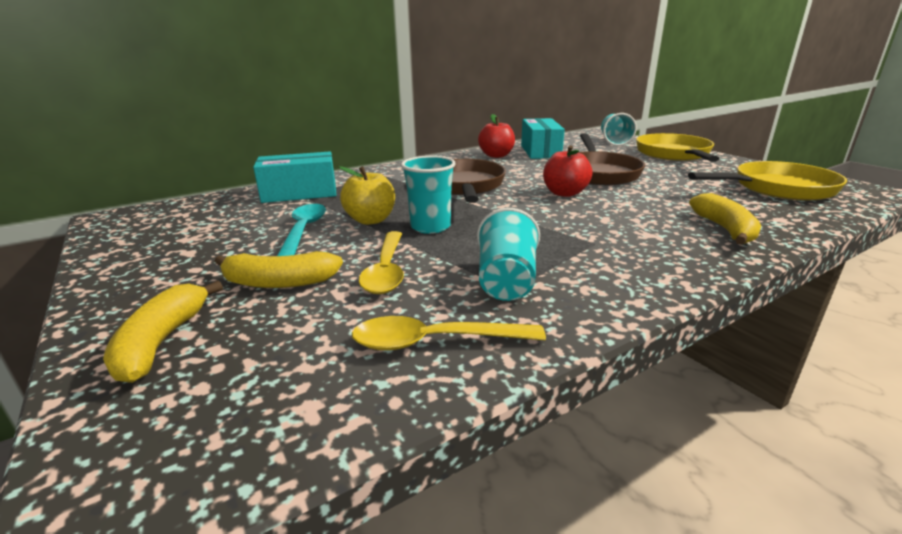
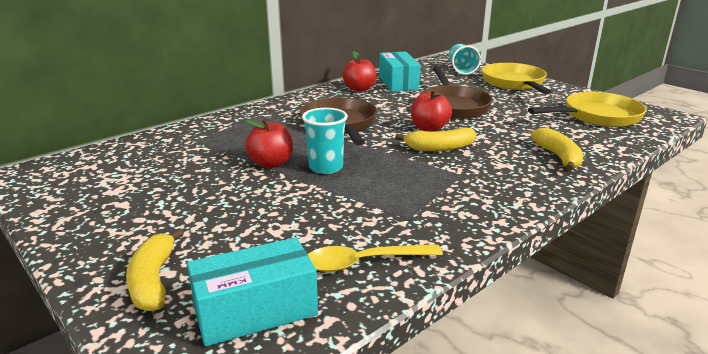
camera: 10 degrees left, 0 degrees up
yellow banana [214,251,343,288] -> yellow banana moved to [395,127,476,151]
turquoise box [253,152,336,203] -> turquoise box moved to [187,237,318,347]
turquoise spoon [277,204,326,256] -> none
yellow apple [339,166,395,225] -> red apple [245,119,293,168]
yellow spoon [359,231,404,294] -> none
turquoise cup [477,208,540,301] -> none

